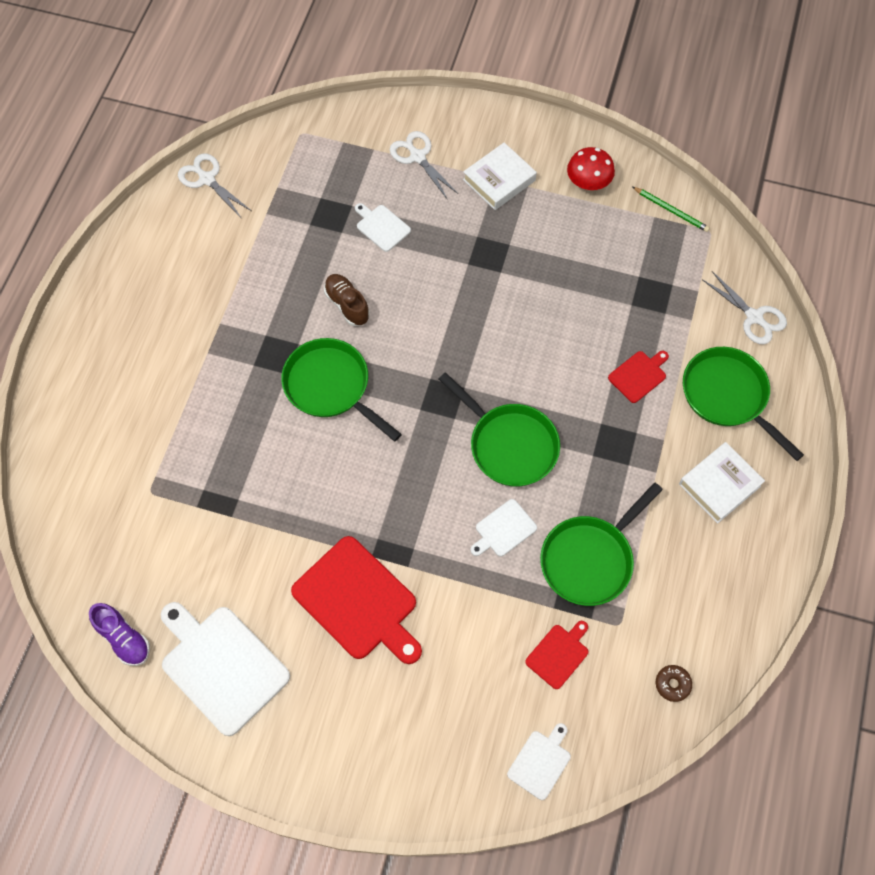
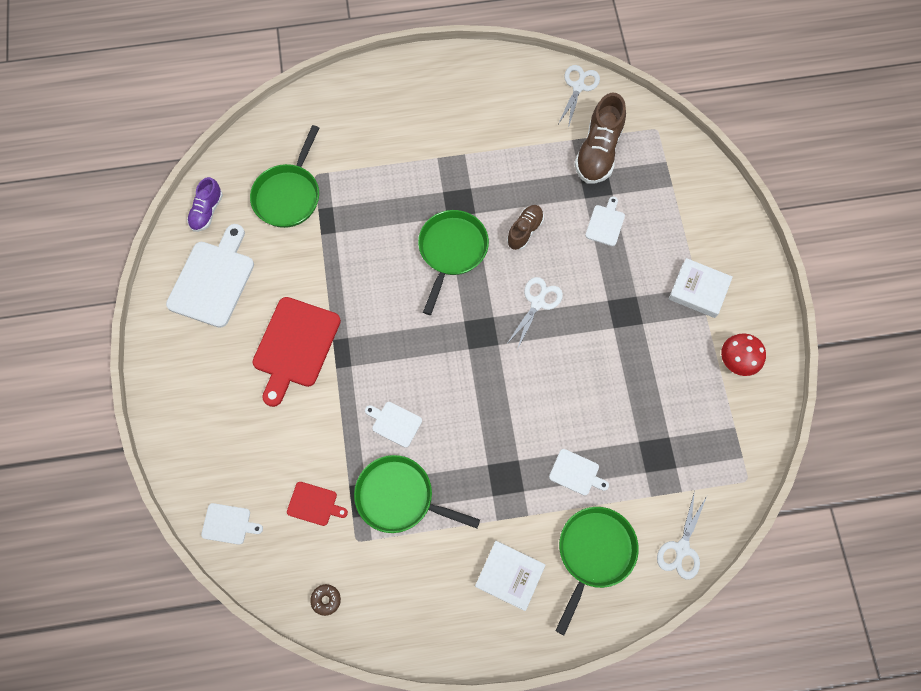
camera: 65 degrees right, 5 degrees up
white scissors [390,131,458,200] -> white scissors moved to [506,277,563,350]
green pan [439,372,560,487] -> green pan moved to [250,125,319,228]
red cutting board [608,351,669,403] -> white cutting board [549,449,609,496]
green pencil [633,187,710,232] -> none
none -> brown shoe [575,93,626,184]

